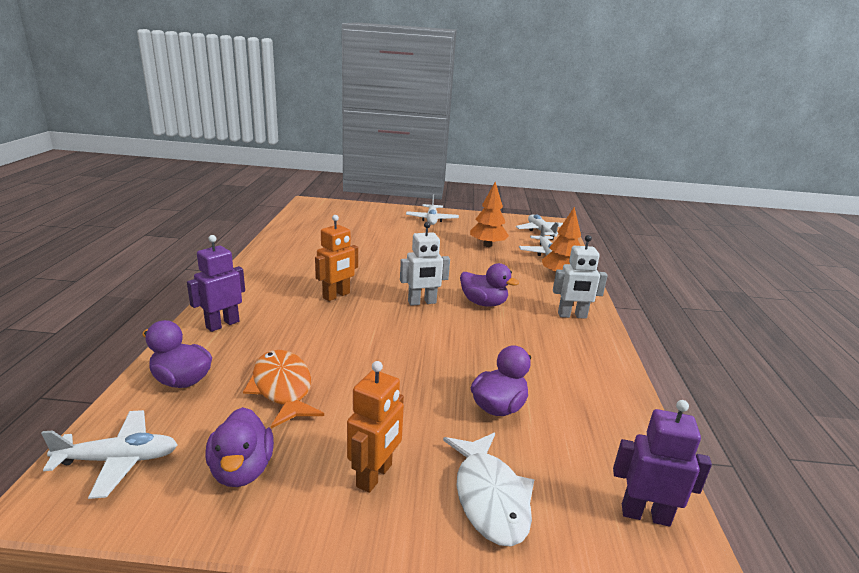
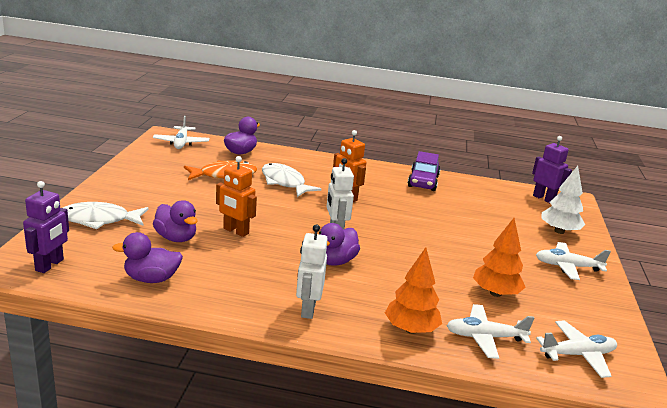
camera: 95 degrees right, 0 degrees up
purple robot [187,235,245,332] -> purple robot moved to [532,136,572,203]
purple duck [205,407,274,487] -> purple duck moved to [112,232,183,283]
orange robot [347,361,404,493] -> orange robot moved to [216,156,257,237]
none -> white fish [262,163,322,197]
none -> purple car [408,151,440,191]
none -> white tree [541,166,585,234]

